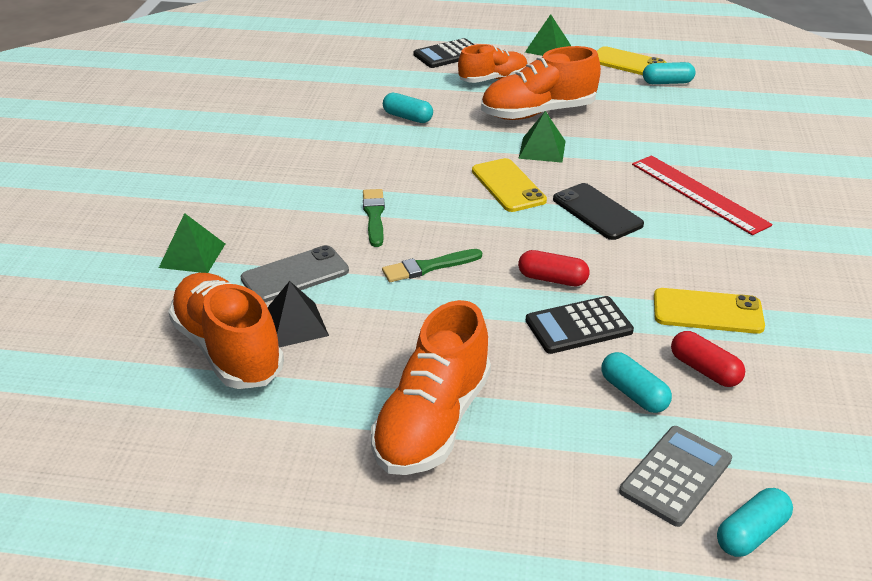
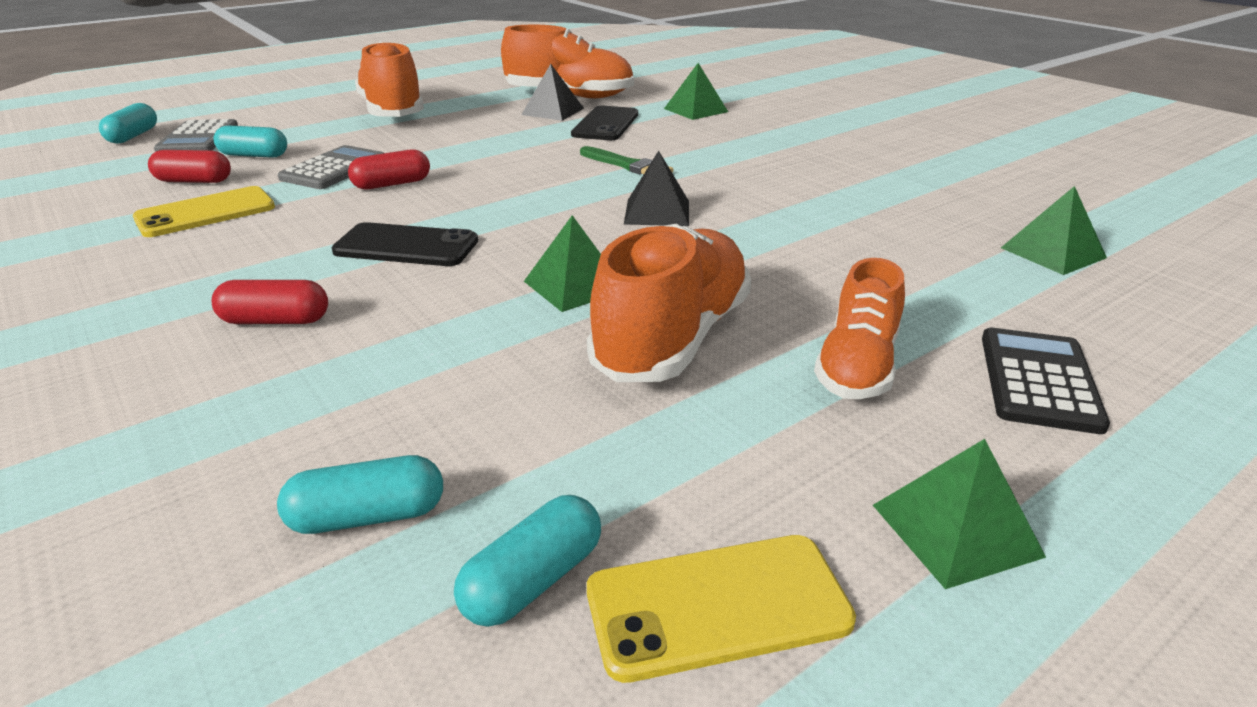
camera: 135 degrees right, 5 degrees down
grey phone [241,245,349,302] -> black phone [571,106,638,140]
green brush [382,249,482,282] -> none
turquoise capsule [383,93,433,123] -> turquoise capsule moved to [277,455,443,534]
yellow phone [472,158,547,212] -> none
black calculator [526,296,634,354] -> grey calculator [278,145,384,189]
red ruler [632,155,772,235] -> red capsule [212,280,328,324]
none -> black pyramid [624,151,689,226]
none -> green pyramid [1001,186,1107,275]

